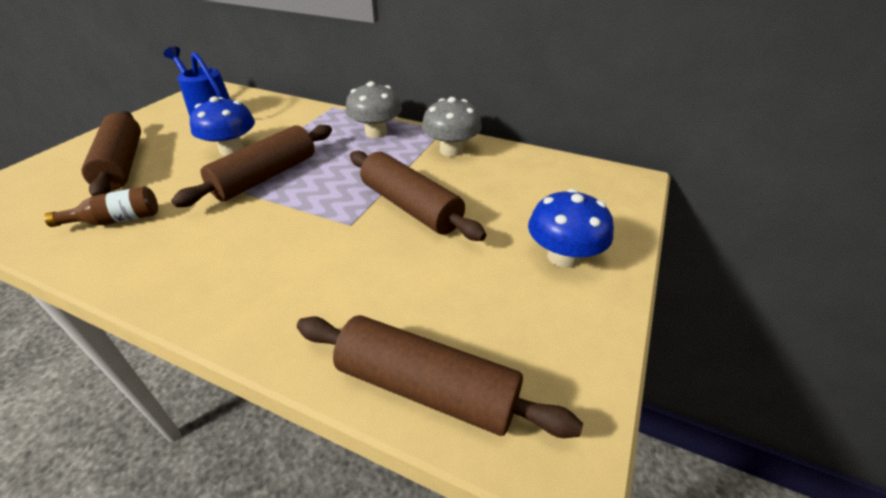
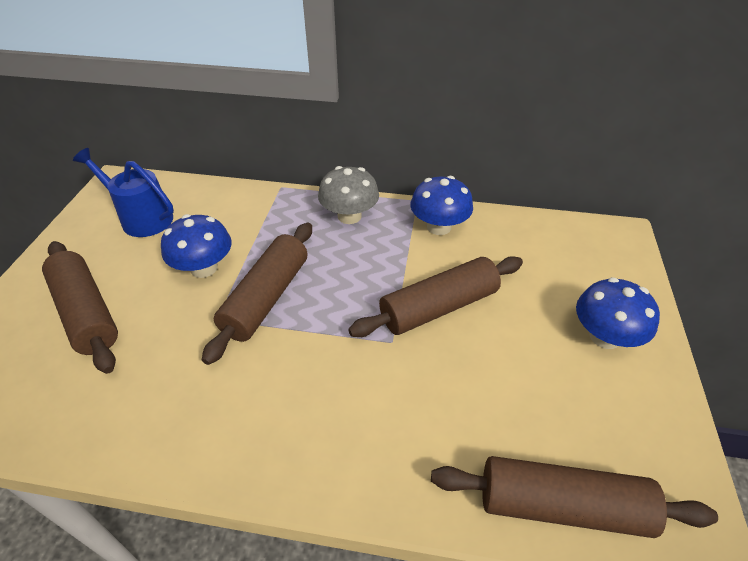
camera: 15 degrees left, 5 degrees up
brown bottle [44,186,158,227] -> none
brown rolling pin [350,151,486,241] -> brown rolling pin turned 60 degrees counterclockwise [348,256,523,337]
grey mushroom [422,97,482,156] -> blue mushroom [410,176,473,235]

